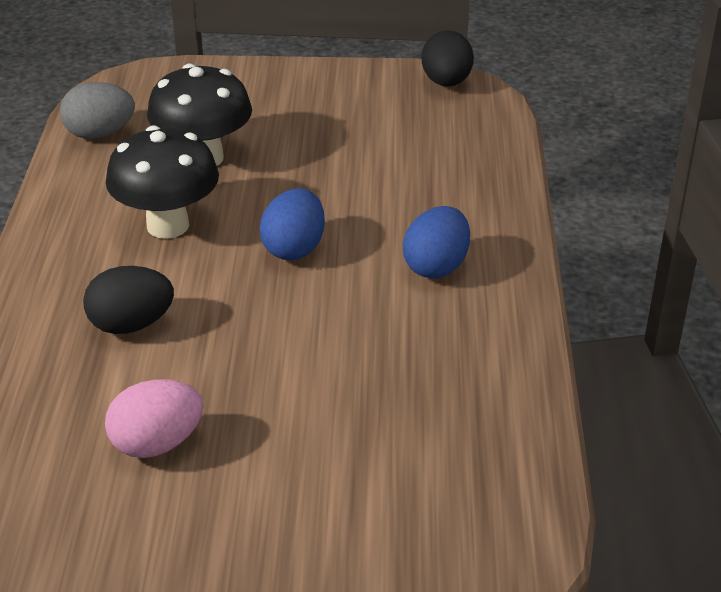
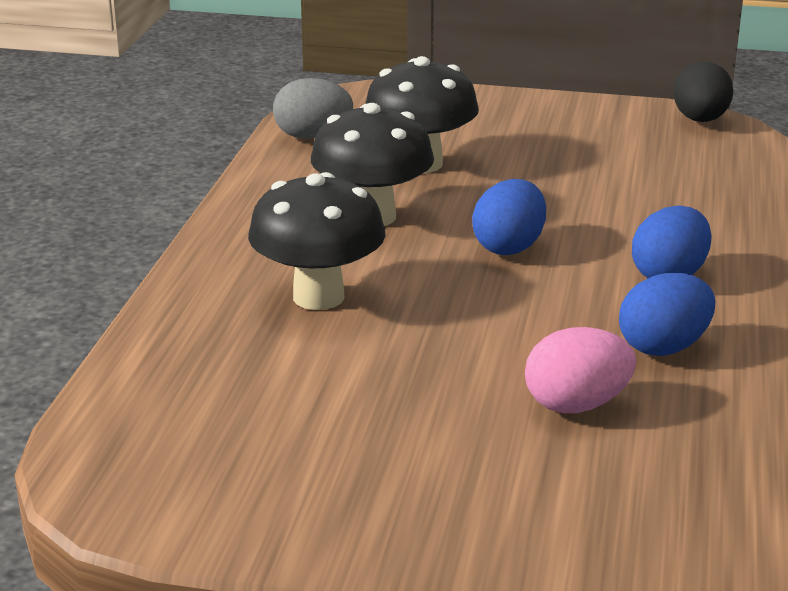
camera: 10 degrees right, 10 degrees down
black egg [83,266,174,334] -> black mushroom [248,172,386,310]
pink egg [105,379,203,458] -> pink egg moved to [525,327,636,413]
none -> blue egg [619,273,715,356]

